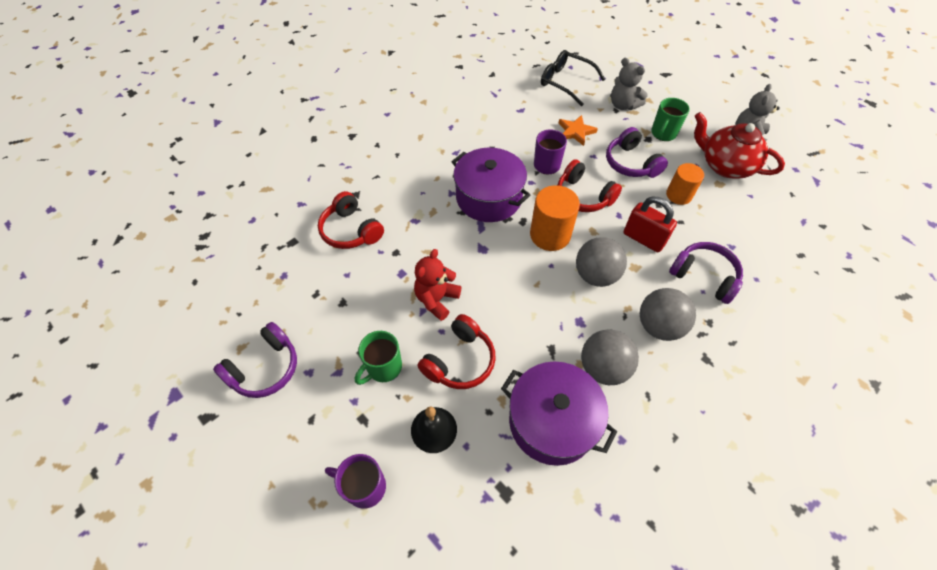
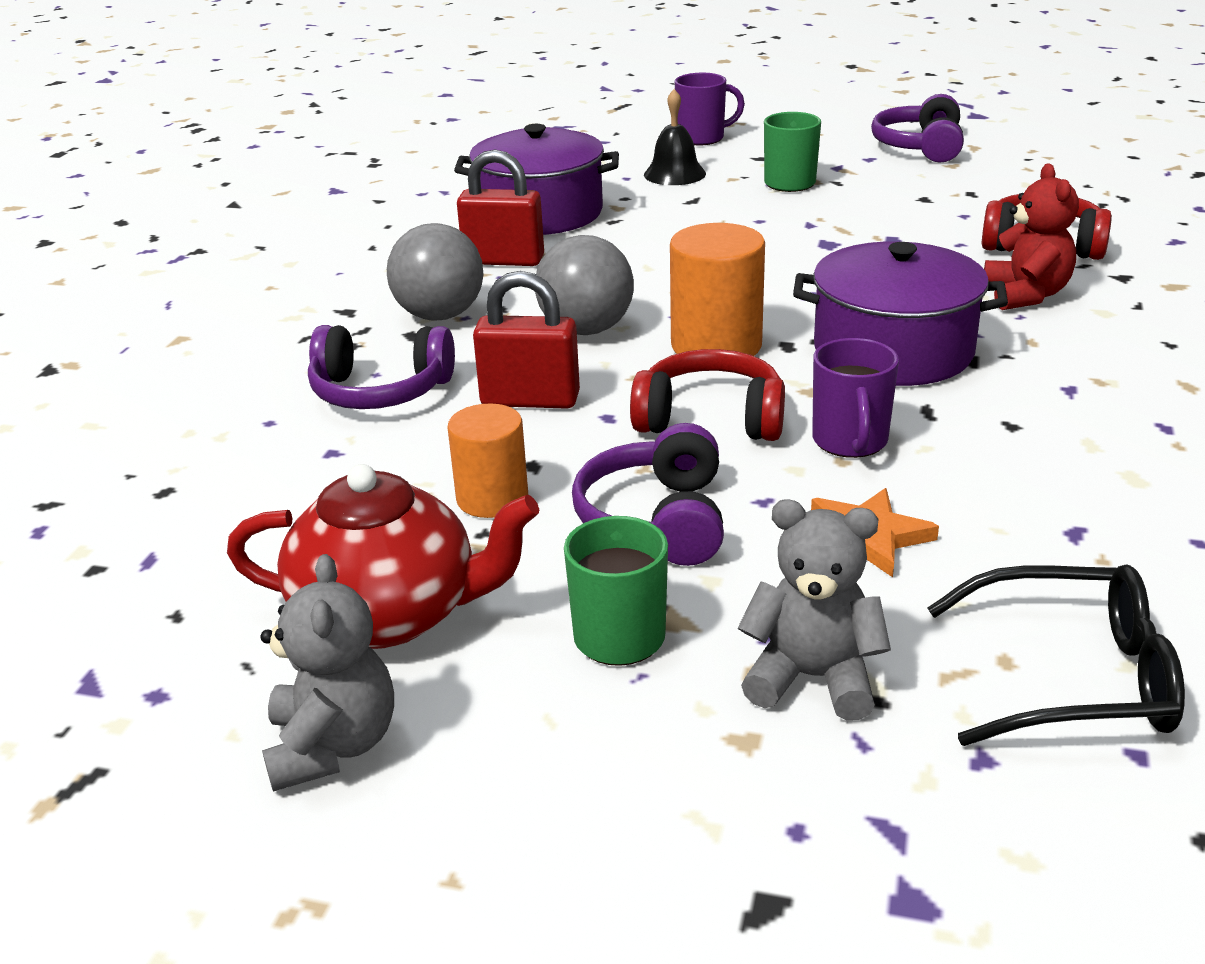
camera: 150 degrees right, 25 degrees down
red teddy bear [414,249,461,321] -> red teddy bear moved to [984,164,1079,310]
red headphones [418,314,496,389] -> none
grey ball [581,329,639,385] -> red padlock [457,150,544,266]
purple headphones [606,127,668,178] -> purple headphones turned 120 degrees counterclockwise [572,423,724,566]

